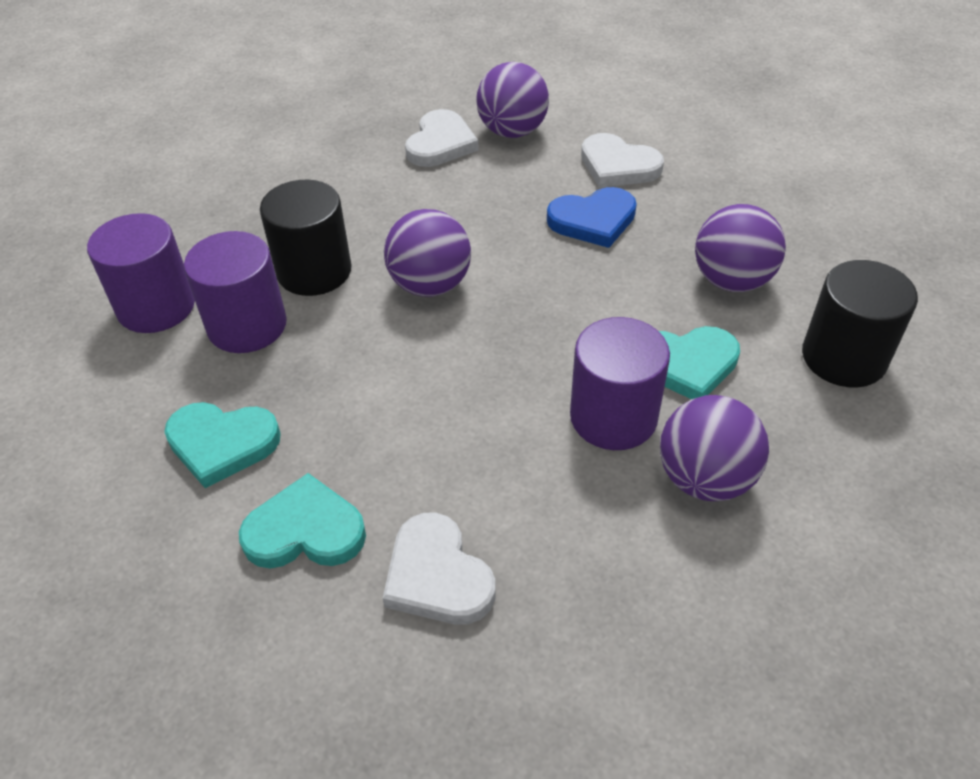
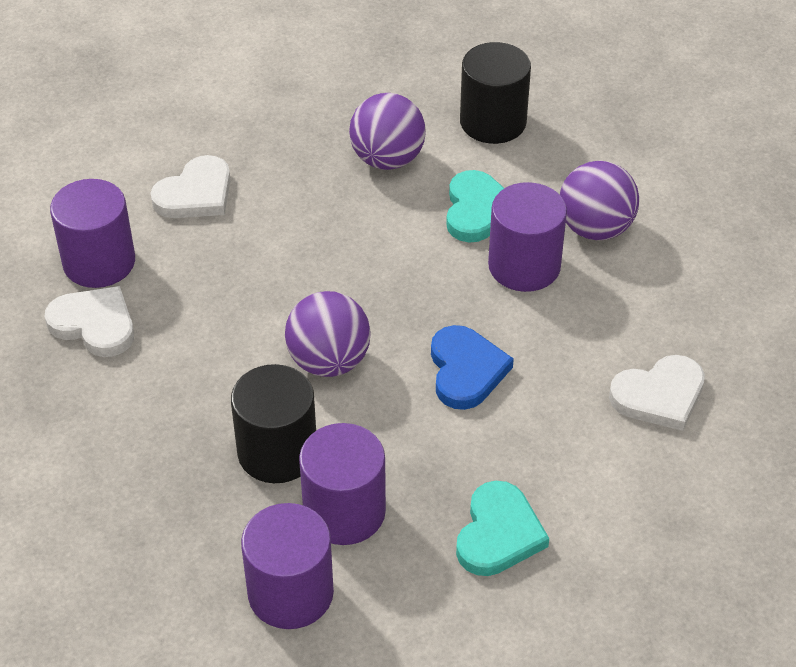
camera: 80 degrees left, 0 degrees up
turquoise heart [239,473,366,568] -> none
purple ball [476,62,549,138] -> purple cylinder [50,179,135,288]
blue heart [547,187,637,248] -> blue heart moved to [431,325,514,410]

